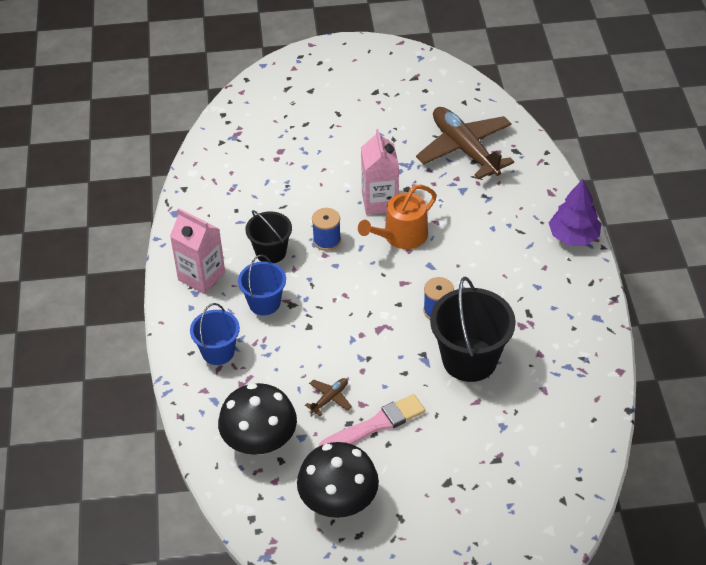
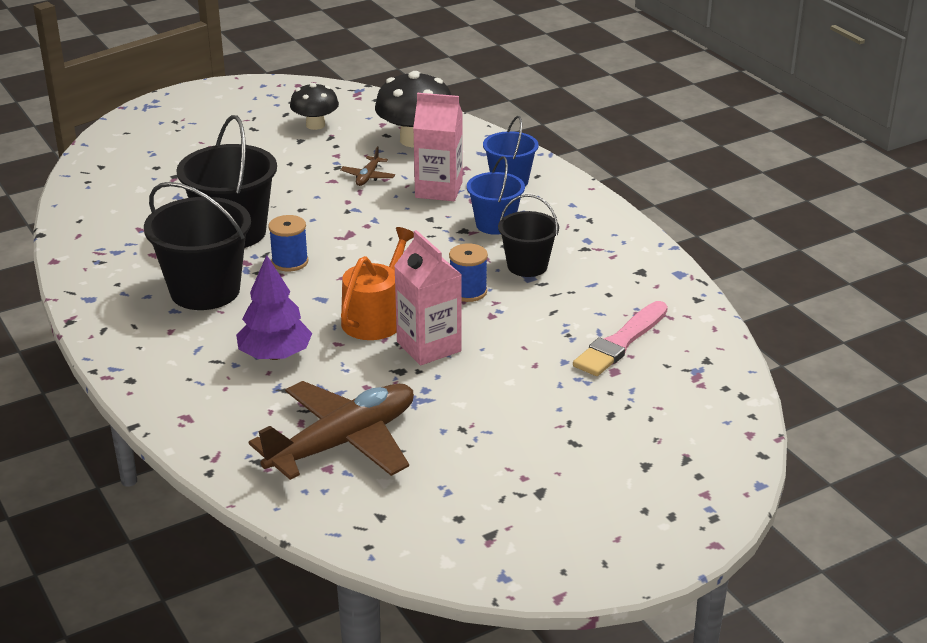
camera: 155 degrees right, 15 degrees down
pink carton [170,209,225,294] -> pink carton moved to [413,93,463,201]
black mushroom [297,442,379,518] -> black mushroom [290,83,339,130], size x0.63
pink brush [319,394,425,446] -> pink brush moved to [573,301,668,376]
brown plane [416,107,514,180] -> brown plane turned 75 degrees counterclockwise [249,381,414,480]
purple tree [549,179,601,245] -> purple tree moved to [236,255,312,360]
none -> black bucket [144,182,251,310]

